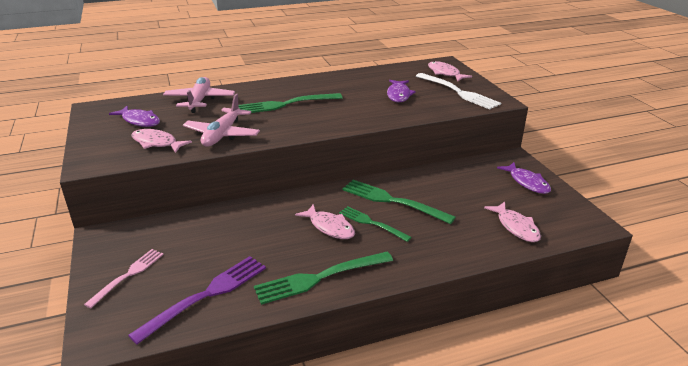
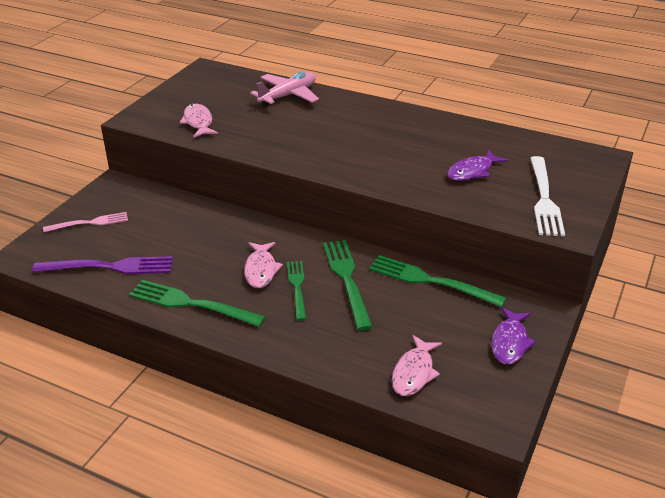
camera: 45 degrees right, 5 degrees up
purple fish [109,106,160,127] -> none
pink plane [183,94,260,147] -> none
green fork [238,93,342,113] -> green fork moved to [369,255,506,307]
pink fish [428,61,472,81] -> none

